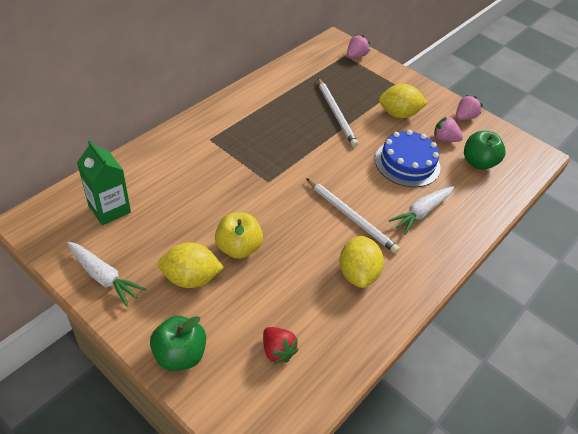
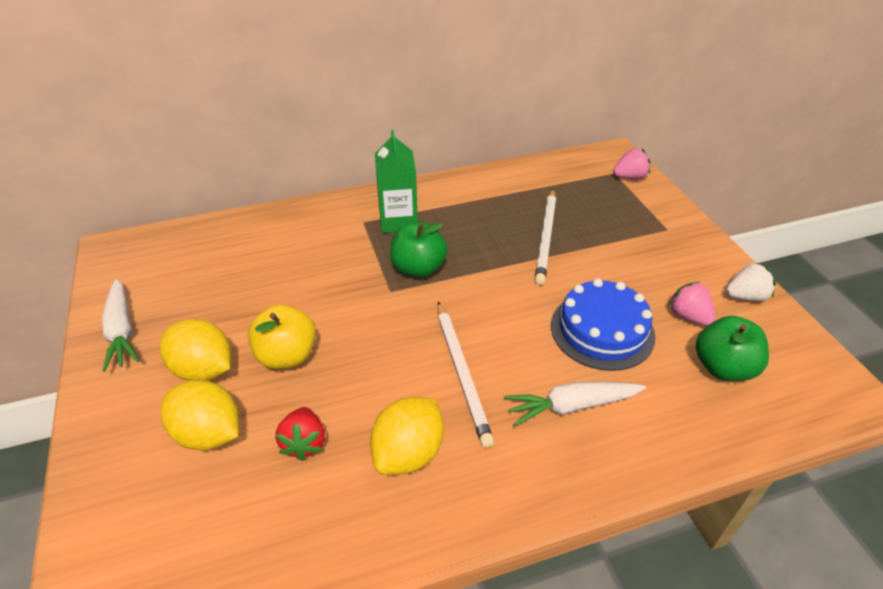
camera: 35 degrees right, 5 degrees down
green carton [77,140,131,225] -> green carton moved to [375,130,418,233]
green apple [150,316,206,371] -> green apple moved to [390,222,448,278]
red strawberry [263,327,299,364] -> red strawberry moved to [276,407,325,461]
yellow lemon [379,84,427,118] -> yellow lemon moved to [160,380,239,450]
pink strawberry [456,95,483,120] -> white strawberry [726,262,776,301]

